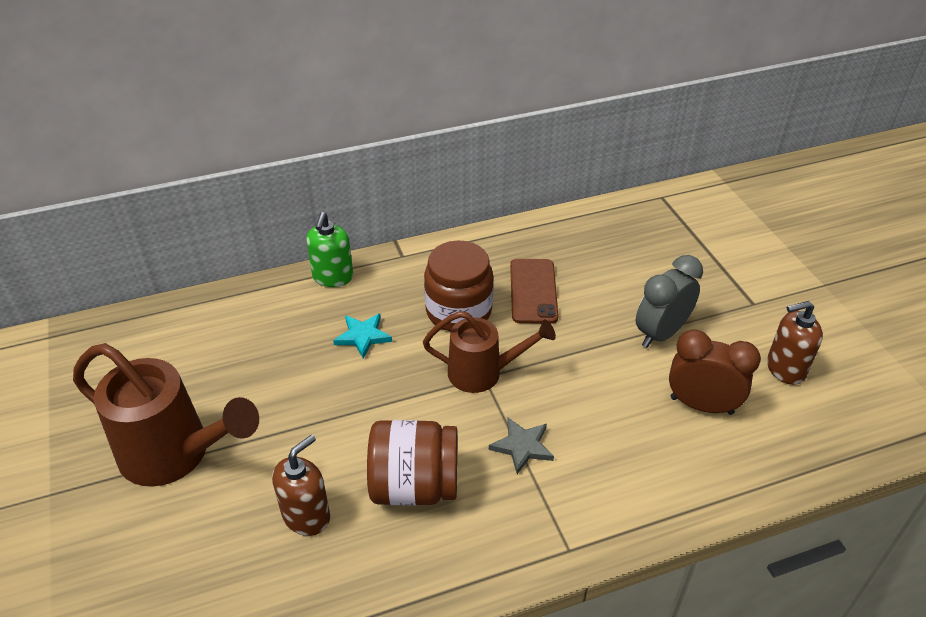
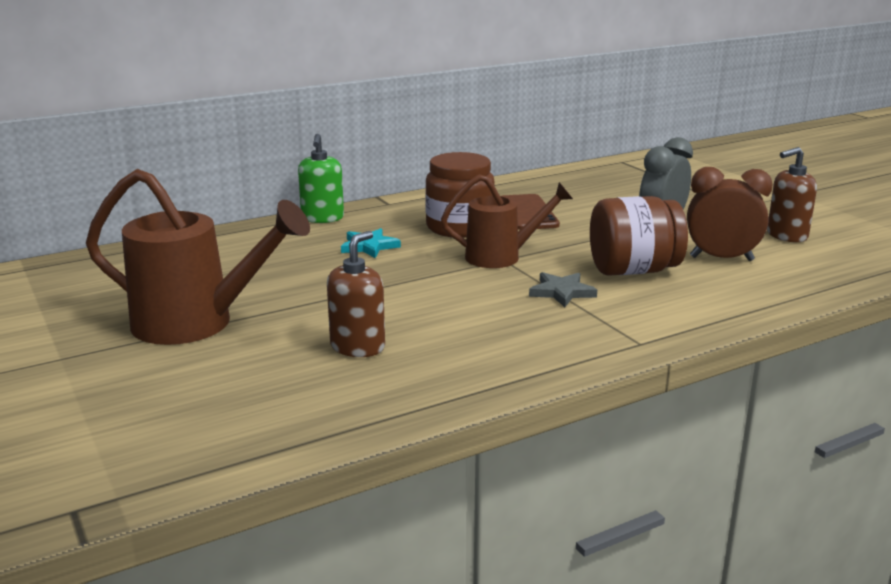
camera: 10 degrees left, 20 degrees down
brown jar [367,420,458,505] -> brown jar moved to [590,196,688,276]

